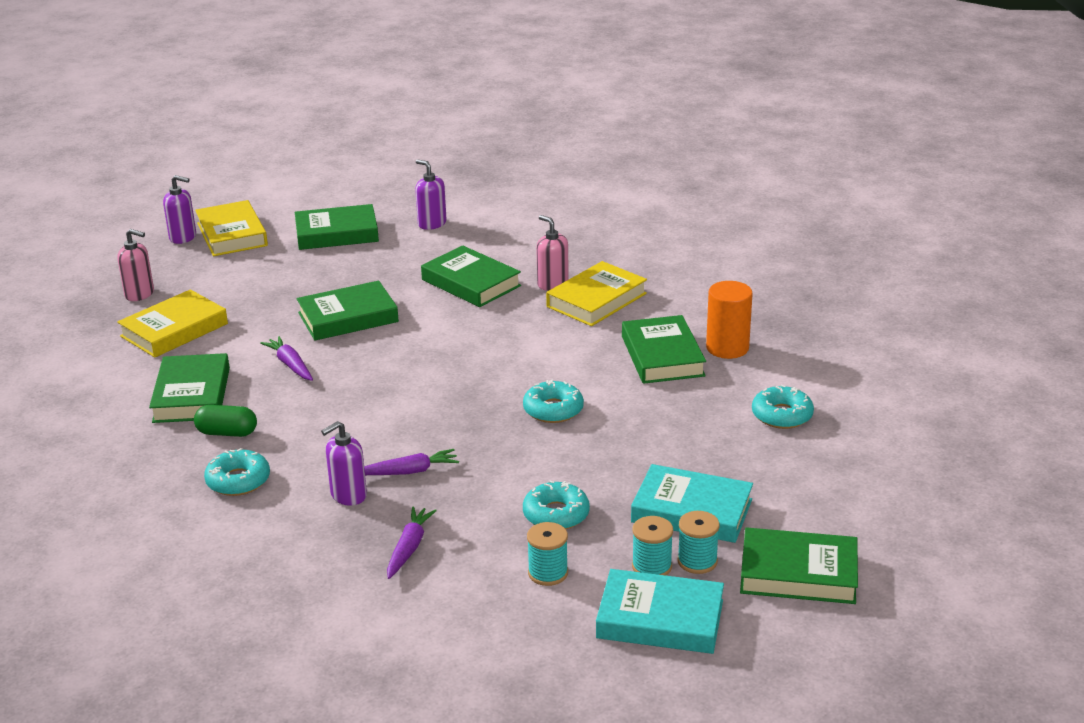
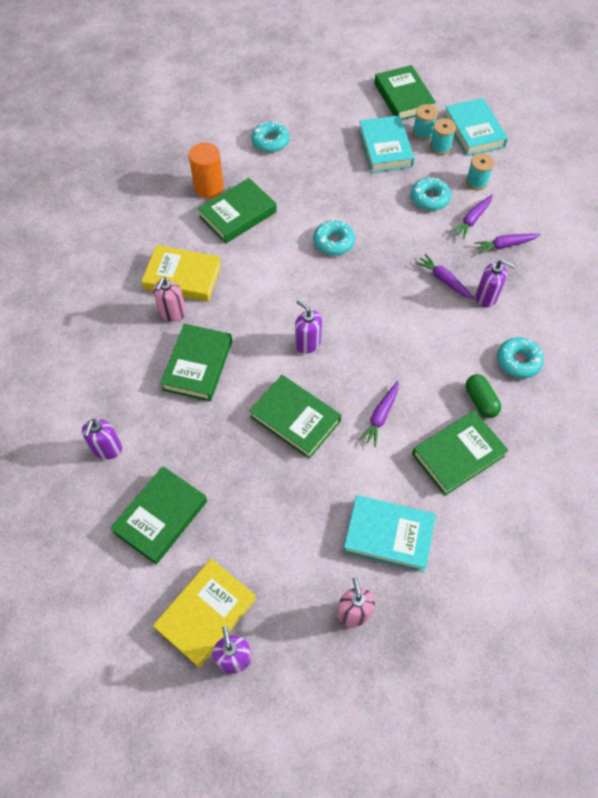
camera: 120 degrees left, 30 degrees up
yellow book [117,289,228,358] -> turquoise book [343,495,436,572]
green book [295,204,379,250] -> green book turned 75 degrees clockwise [110,466,207,564]
none -> purple soap dispenser [295,300,322,354]
none -> purple carrot [451,195,493,239]

